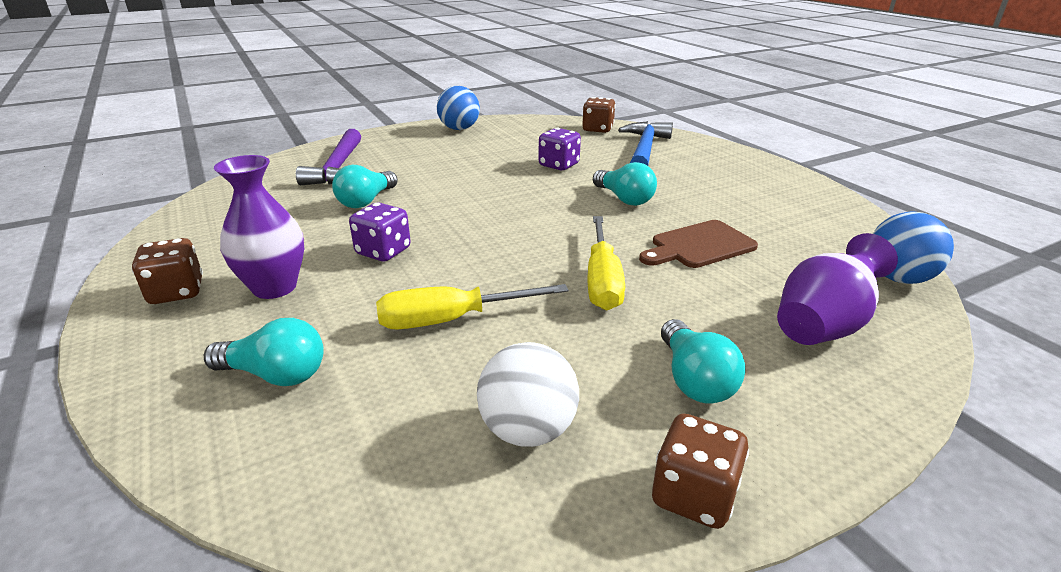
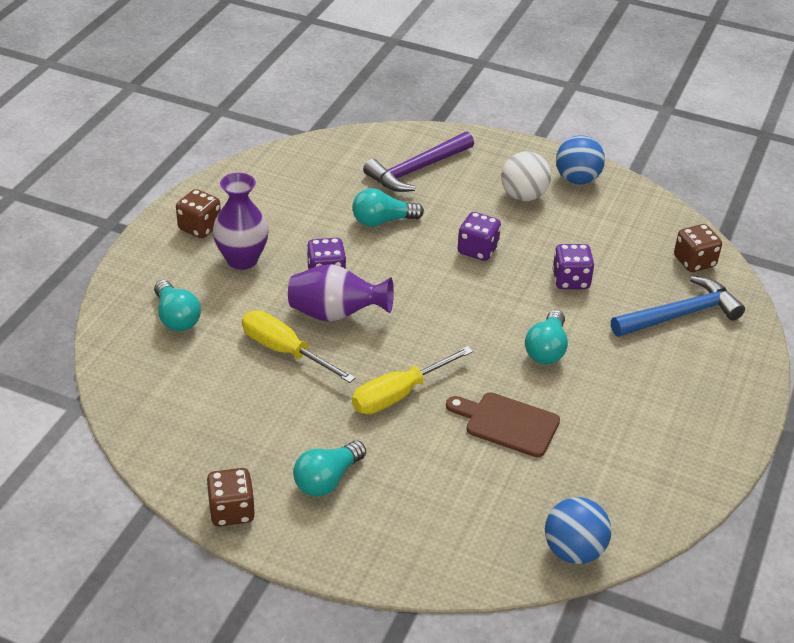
camera: 50 degrees right, 10 degrees up
white ball [477,342,579,447] -> white ball moved to [501,151,551,201]
purple vase [777,233,898,345] -> purple vase moved to [288,264,394,322]
none -> purple dice [458,212,501,261]

